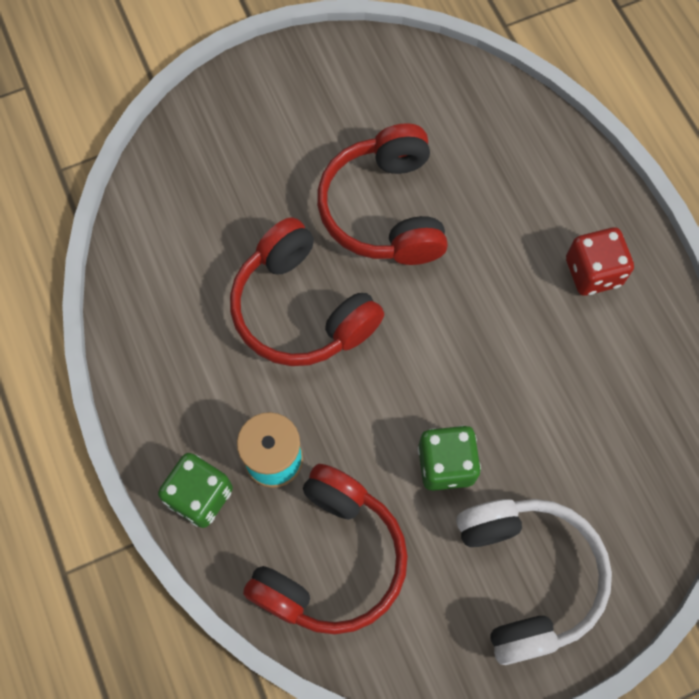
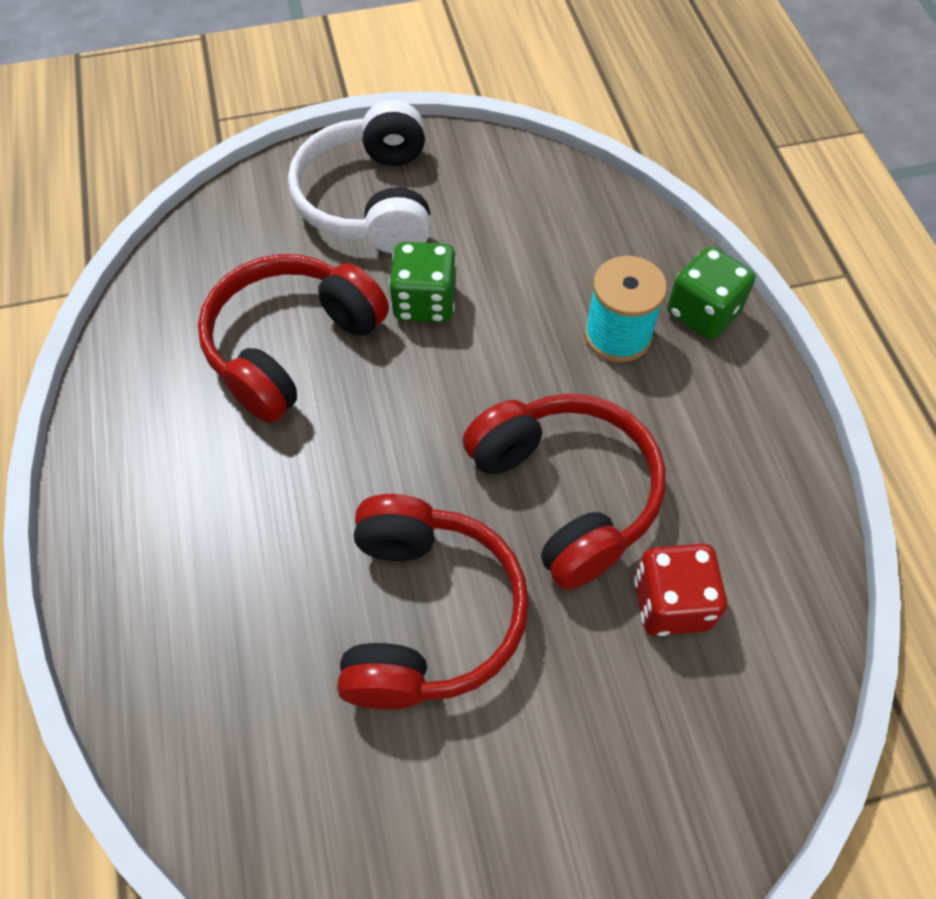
camera: 170 degrees left, 10 degrees down
red headphones [243,464,408,634] -> red headphones moved to [198,254,389,423]
red dice [566,227,634,296] -> red dice moved to [634,543,727,636]

